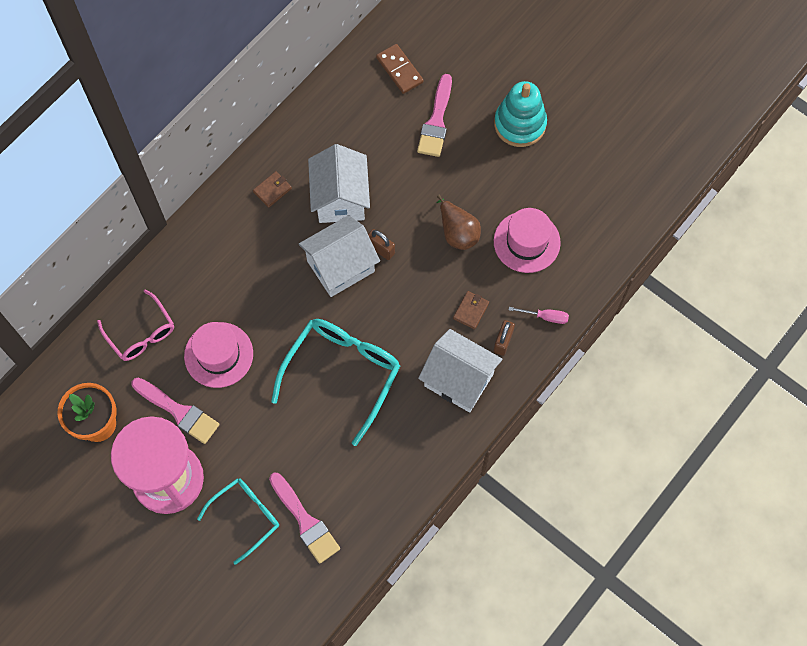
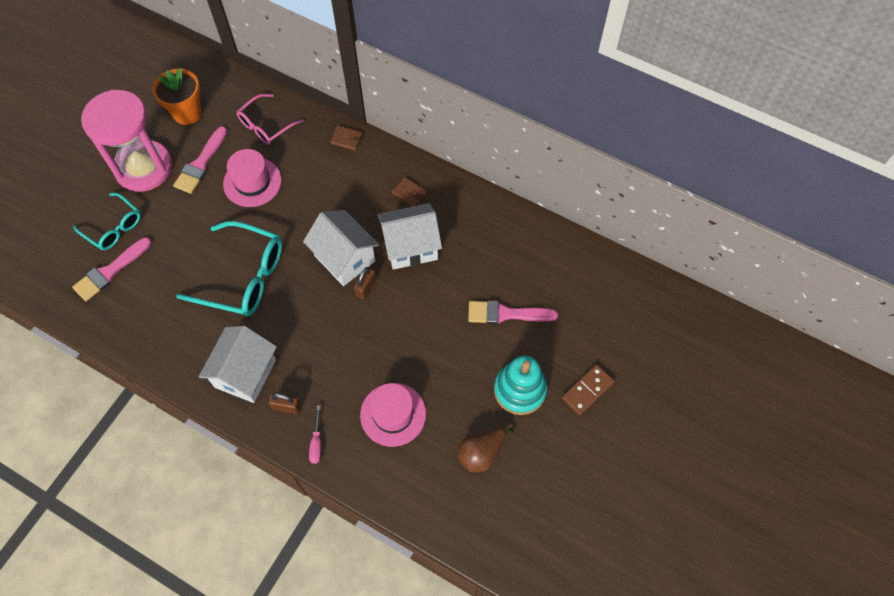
camera: 80 degrees right, 5 degrees down
brown domino [376,44,424,94] -> brown domino moved to [562,364,615,415]
brown pear [436,195,481,250] -> brown pear moved to [458,423,513,473]
brown wallet [453,291,489,329] -> brown wallet moved to [330,126,363,150]

